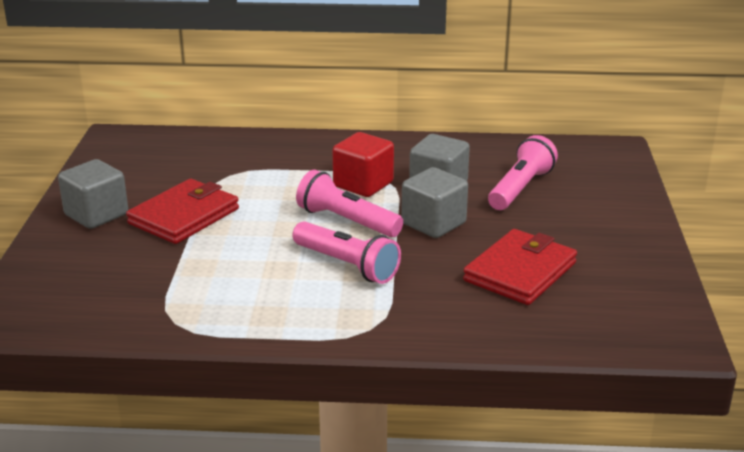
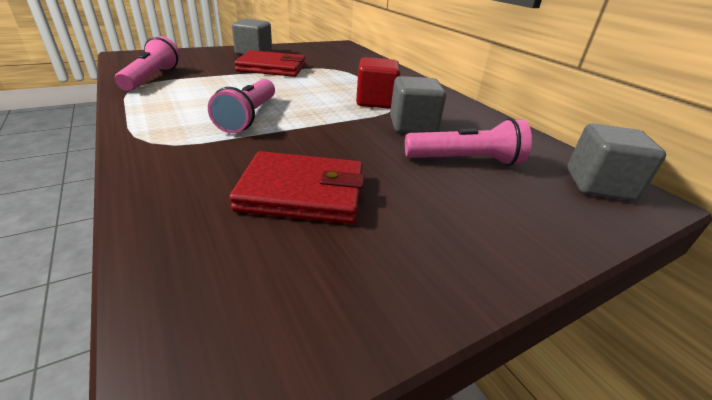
camera: 55 degrees right, 5 degrees up
pink flashlight [296,170,403,237] -> pink flashlight moved to [115,36,180,91]
grey cube [401,167,468,238] -> grey cube moved to [567,124,666,201]

